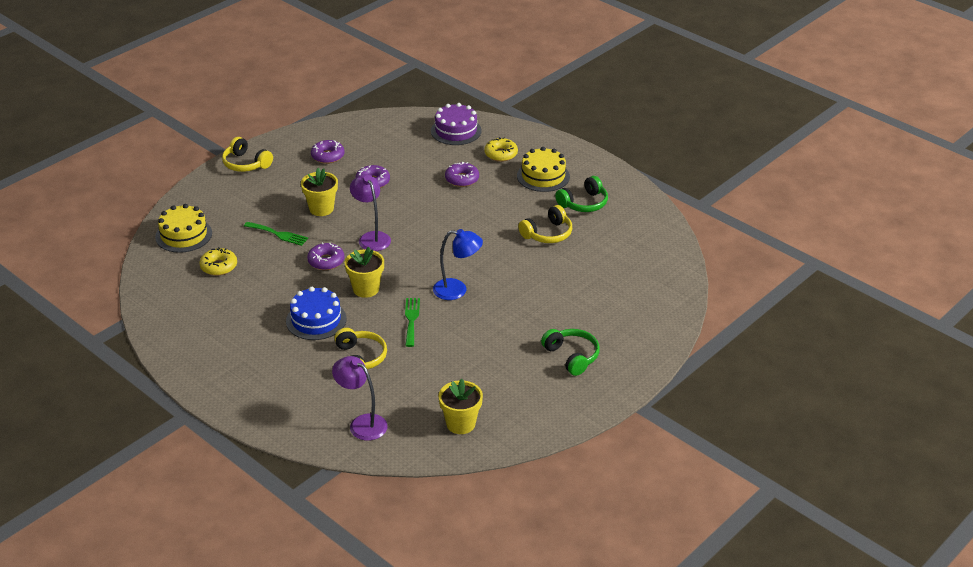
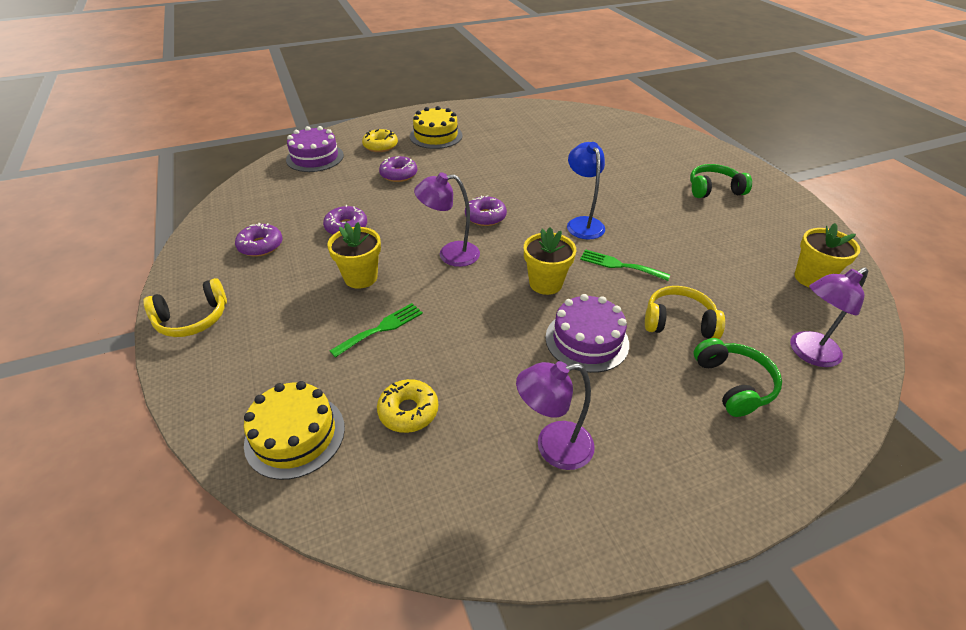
camera: 65 degrees left, 5 degrees up
blue cake [286,287,346,340] -> purple cake [545,294,629,373]
purple donut [307,242,345,270] -> purple donut moved to [465,195,507,226]
blue lamp [433,229,483,300] -> blue lamp turned 45 degrees counterclockwise [567,142,605,240]
yellow headphones [518,205,572,243] -> none
green headphones [555,176,608,212] -> green headphones moved to [694,338,782,417]
none -> purple lamp [516,361,595,470]

